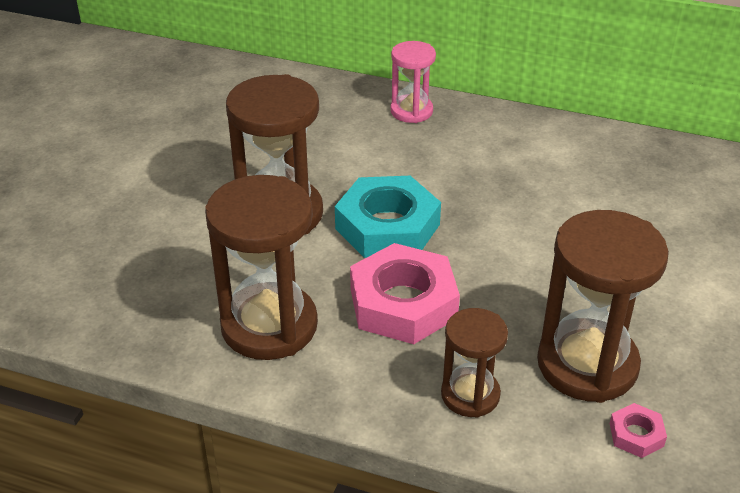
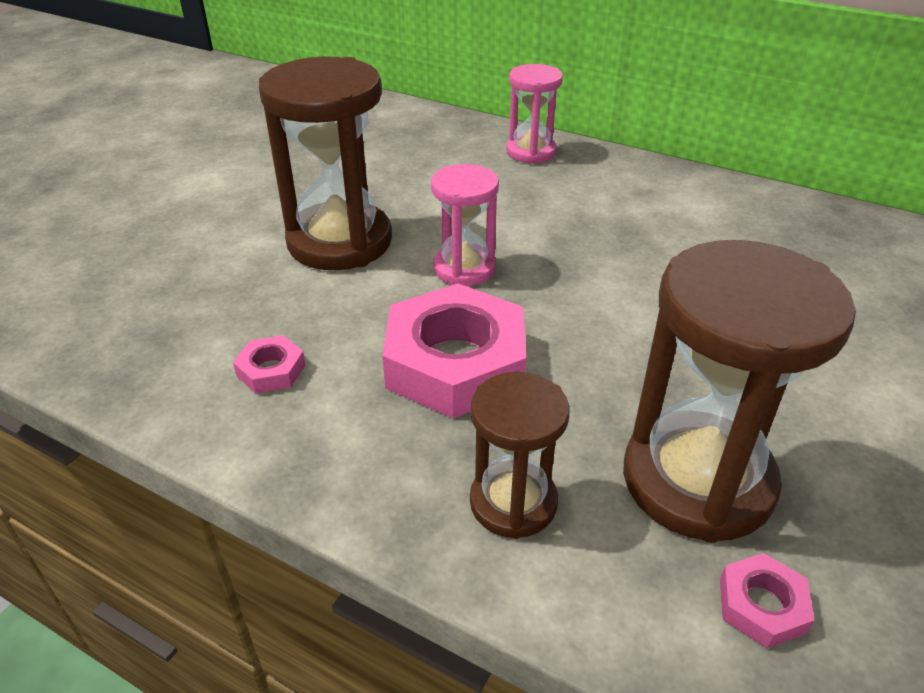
camera: 10 degrees right, 0 degrees up
brown hourglass [205,175,318,360] -> pink nut [233,335,306,393]
turquoise nut [335,176,441,258] -> pink hourglass [431,164,499,286]

